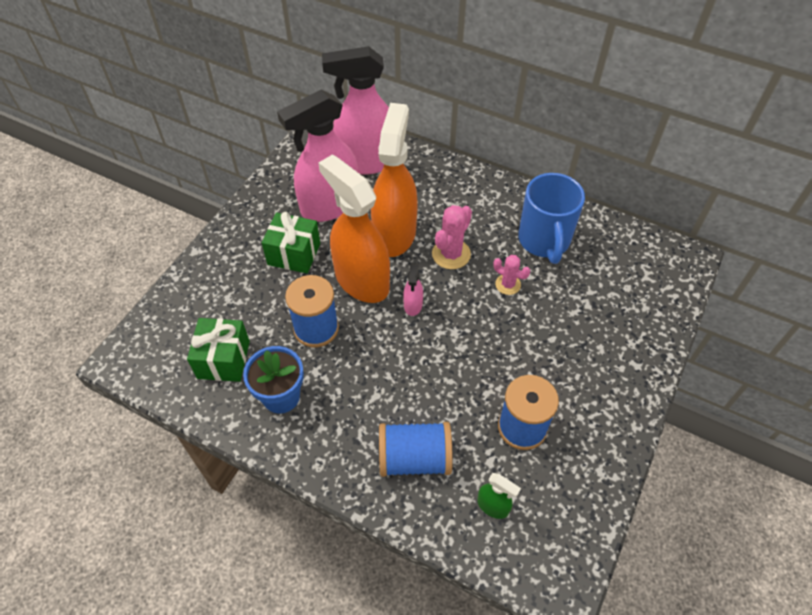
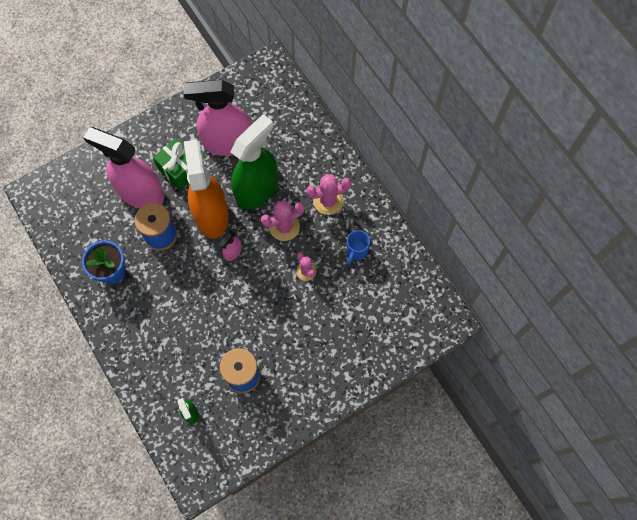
camera: 30 degrees right, 15 degrees up
green gift [187,318,250,382] -> none
pink spray bottle [322,46,389,174] -> pink spray bottle moved to [83,127,164,208]
orange spray bottle [371,103,418,257] -> green spray bottle [230,114,278,210]
blue spool [379,422,453,477] -> none
blue mug [518,173,585,264] -> blue mug [346,230,370,265], size x0.51
none -> pink cactus [306,174,351,215]

